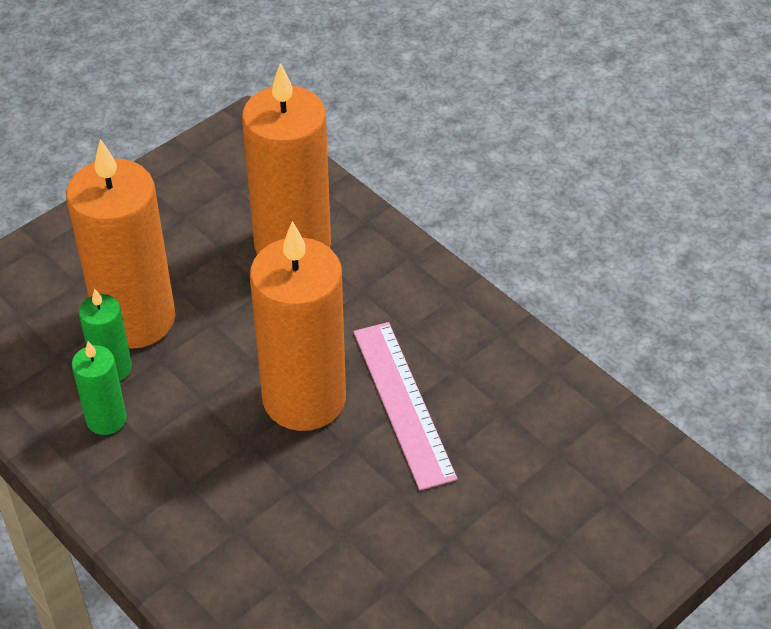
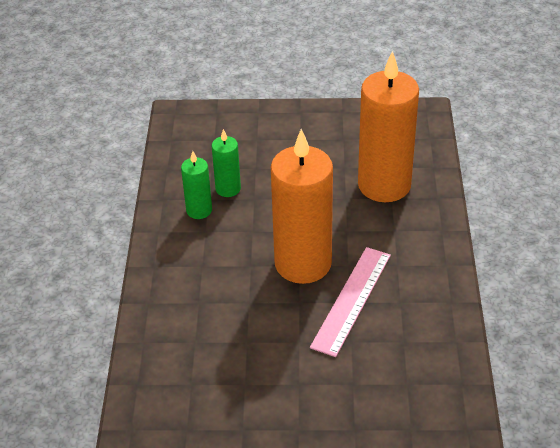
camera: 45 degrees right, 5 degrees down
orange candle [66,139,175,349] -> none

